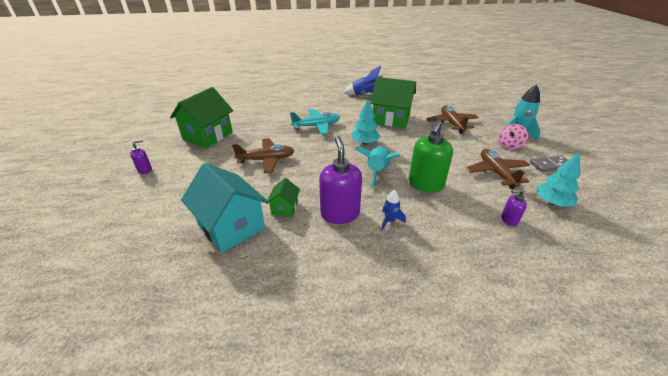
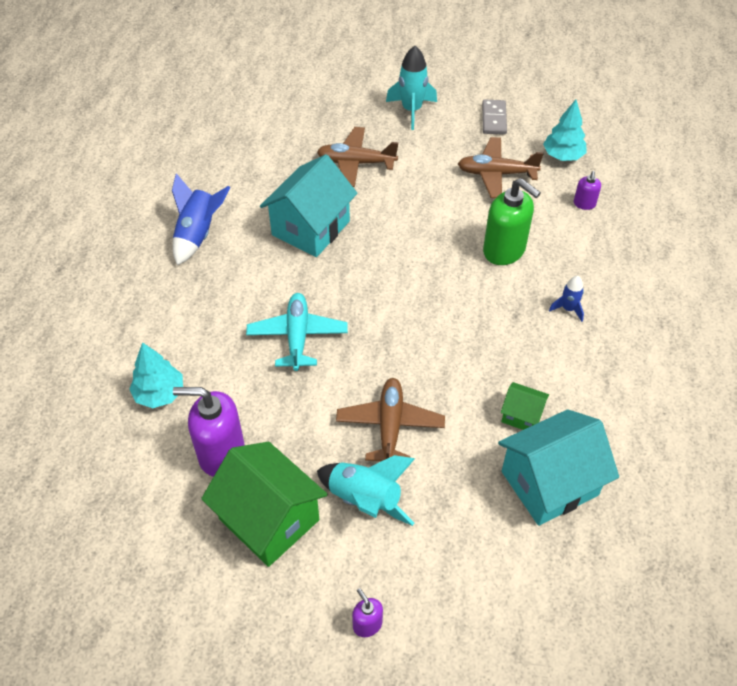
camera: 75 degrees left, 15 degrees up
purple soap dispenser [319,136,362,224] -> purple soap dispenser moved to [173,387,245,477]
turquoise tree [351,99,380,145] -> turquoise tree moved to [129,342,183,408]
turquoise rocket [355,146,400,189] -> turquoise rocket moved to [317,455,415,526]
green house [370,77,416,128] -> turquoise house [260,154,357,257]
pink spinning top [498,124,528,150] -> none

